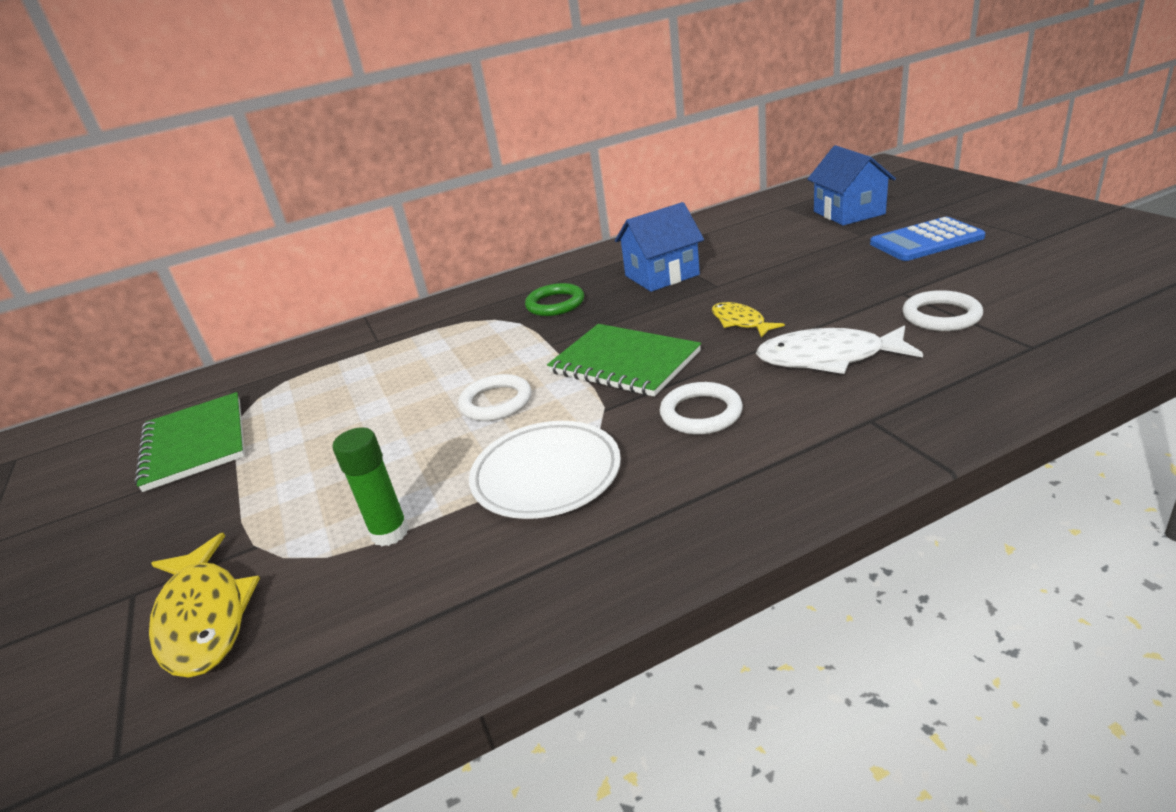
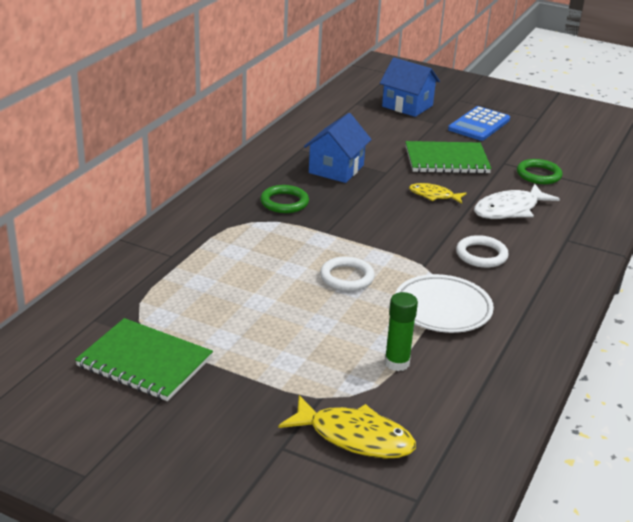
camera: 45 degrees left, 0 degrees up
green notebook [547,324,701,397] -> green notebook moved to [405,141,492,174]
white ring [902,290,983,331] -> green ring [517,159,562,184]

